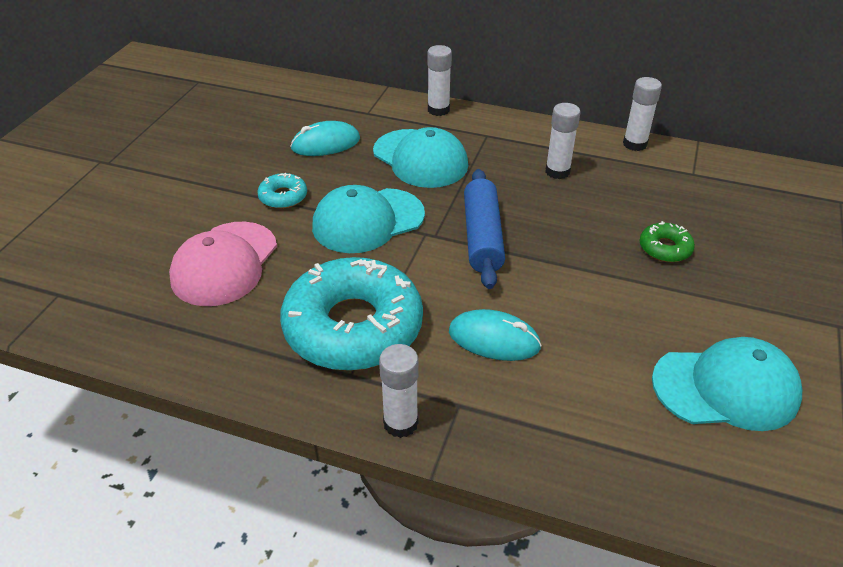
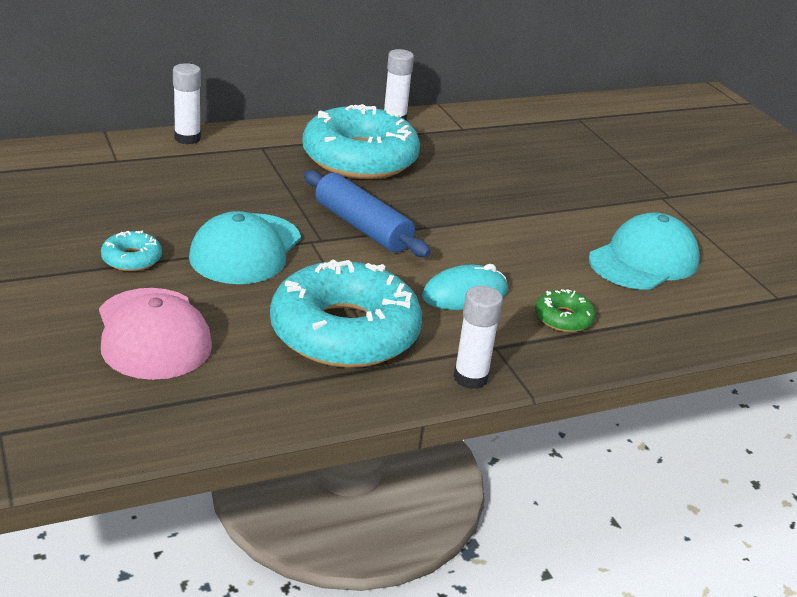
camera: 45 degrees left, 10 degrees down
turquoise mouse [290,121,360,156] -> none
turquoise cap [373,127,468,188] -> none
white glue stick [545,103,581,179] -> turquoise donut [303,104,420,179]
green donut [640,221,695,262] -> green donut moved to [535,289,596,332]

